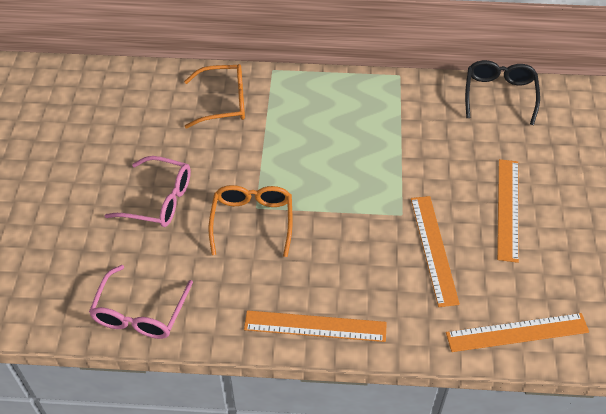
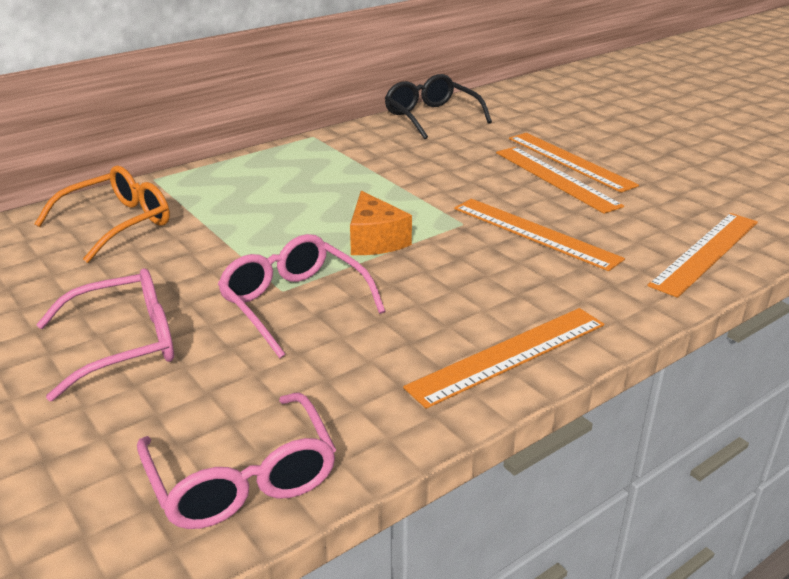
camera: 40 degrees left, 20 degrees down
orange glasses [209,185,293,257] -> pink glasses [218,234,386,358]
none -> orange cheese [350,191,412,255]
none -> orange ruler [509,133,639,193]

